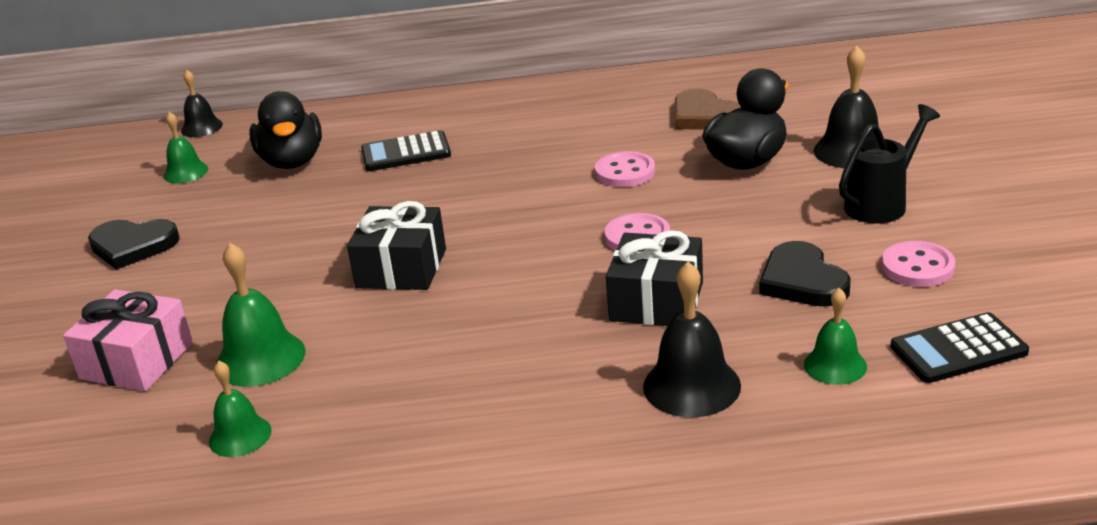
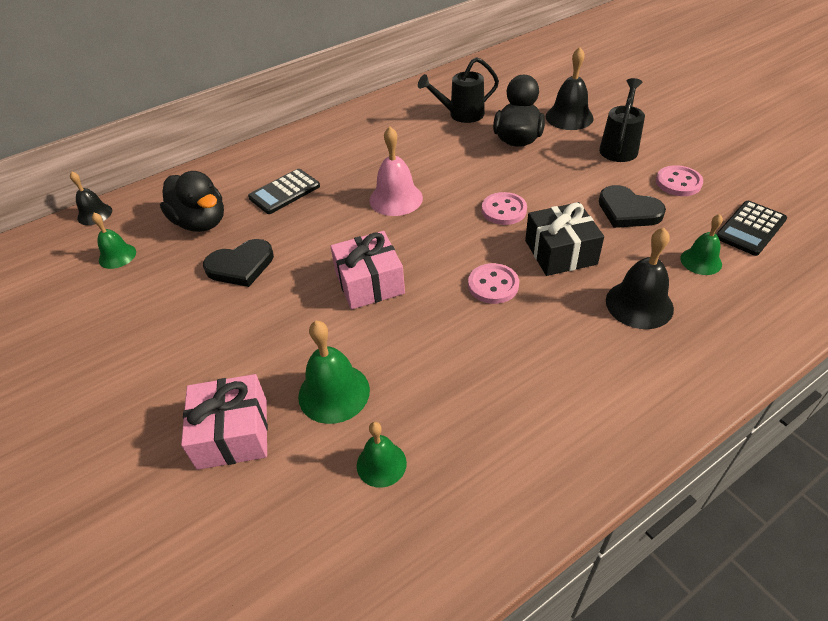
camera: 30 degrees left, 15 degrees up
black heart [88,219,180,270] -> black heart moved to [203,239,274,287]
black gift [347,201,446,290] -> pink gift [330,231,405,310]
pink button [595,151,655,187] -> pink button moved to [468,263,519,304]
brown heart [675,88,741,130] -> black watering can [418,57,499,123]
none -> pink bell [369,126,423,216]

